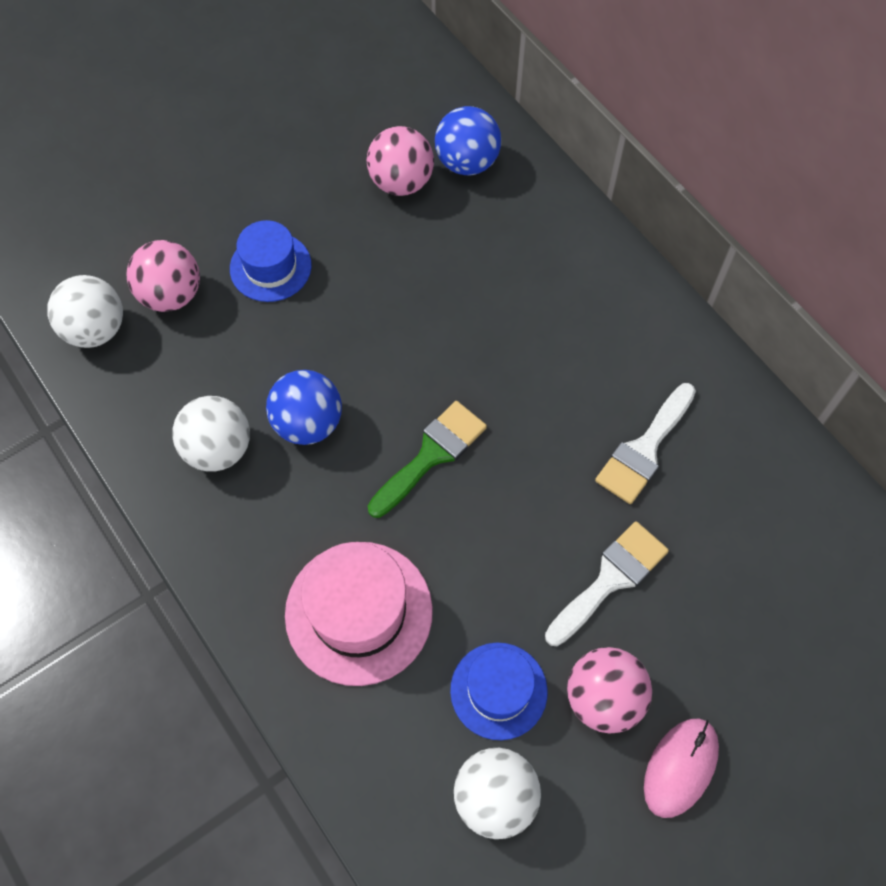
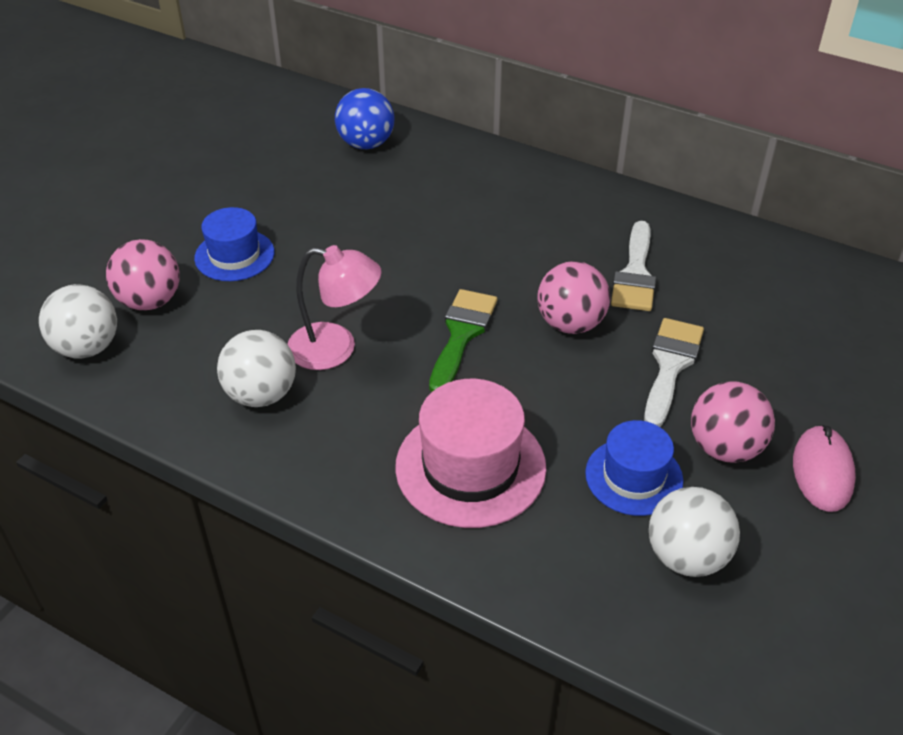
camera: 25 degrees left, 20 degrees down
blue ball [266,370,342,445] -> pink lamp [287,245,382,370]
pink ball [367,126,434,196] -> pink ball moved to [537,261,610,334]

